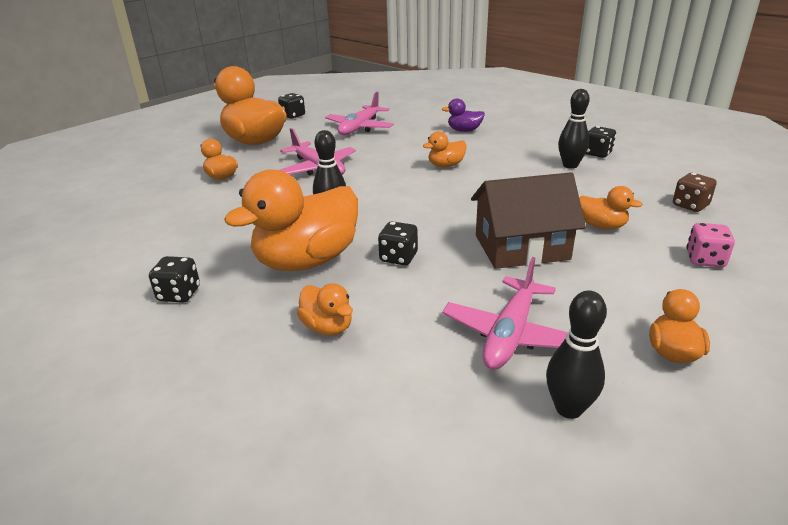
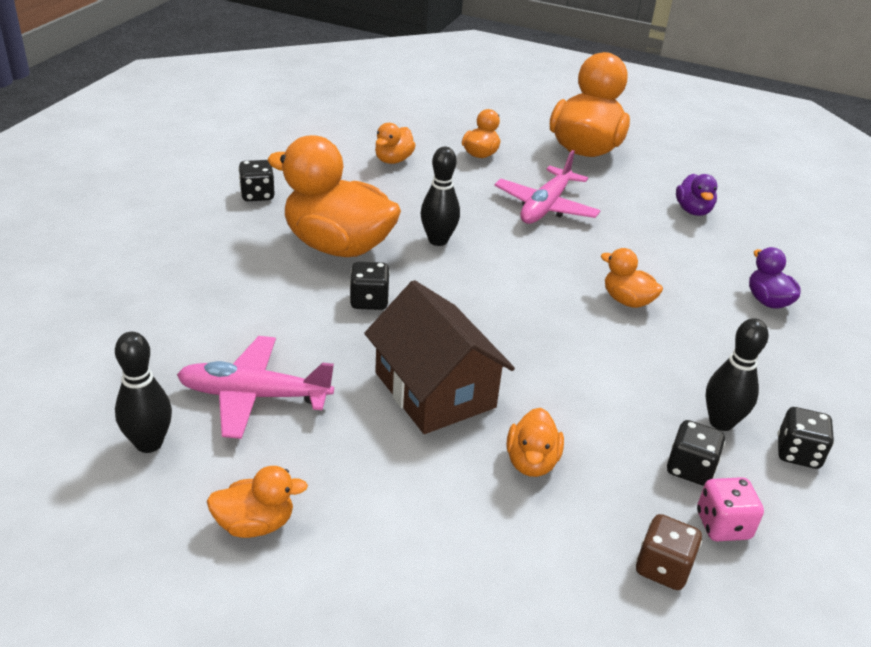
camera: 65 degrees right, 5 degrees up
black dice [278,93,305,119] -> black dice moved to [667,420,725,486]
orange duck [297,283,353,336] -> orange duck moved to [375,123,416,164]
pink plane [325,92,394,135] -> purple duck [676,174,717,216]
pink dice [686,223,735,267] -> pink dice moved to [697,477,764,541]

